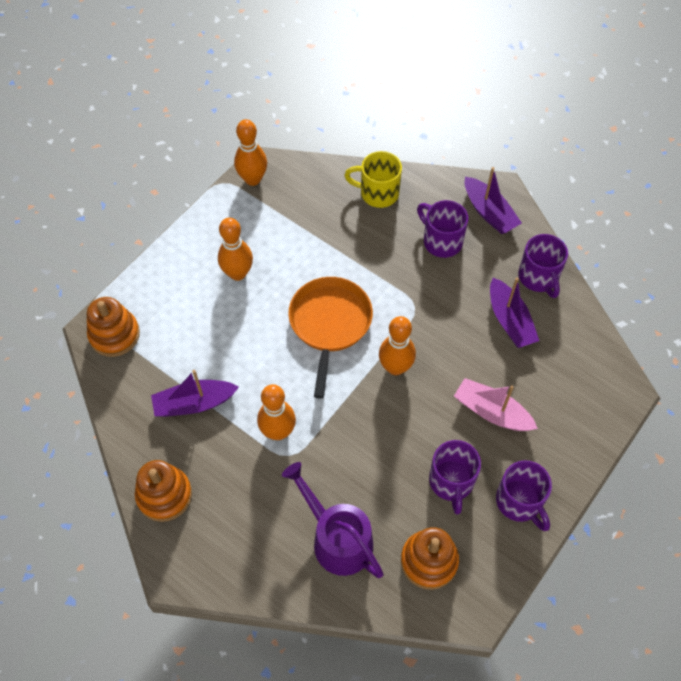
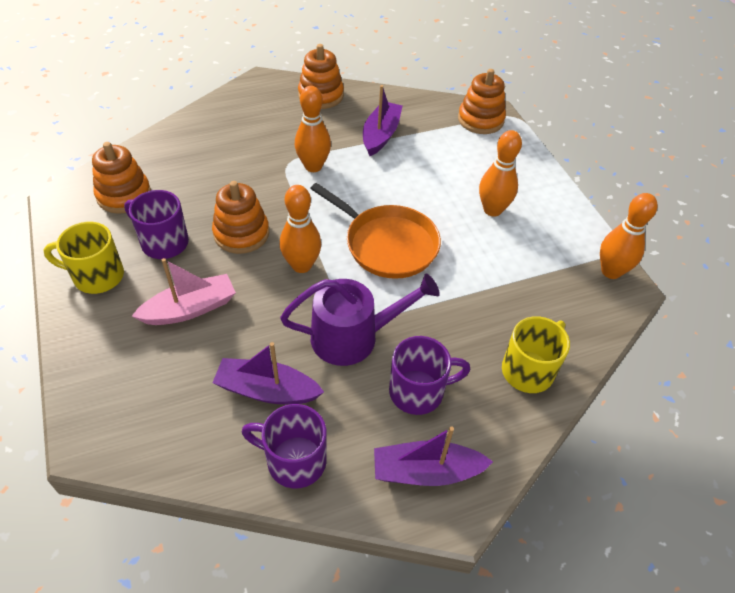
camera: 120 degrees right, 10 degrees down
purple watering can [282,462,384,578] -> purple watering can moved to [280,274,440,366]
purple mug [496,460,552,531] -> yellow mug [43,222,124,294]
none -> orange stacking toy [212,181,269,254]

